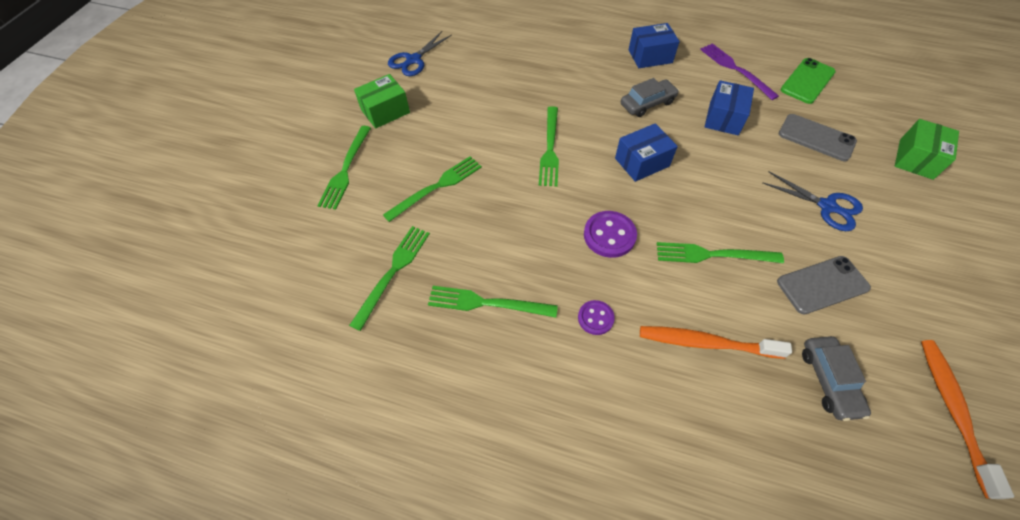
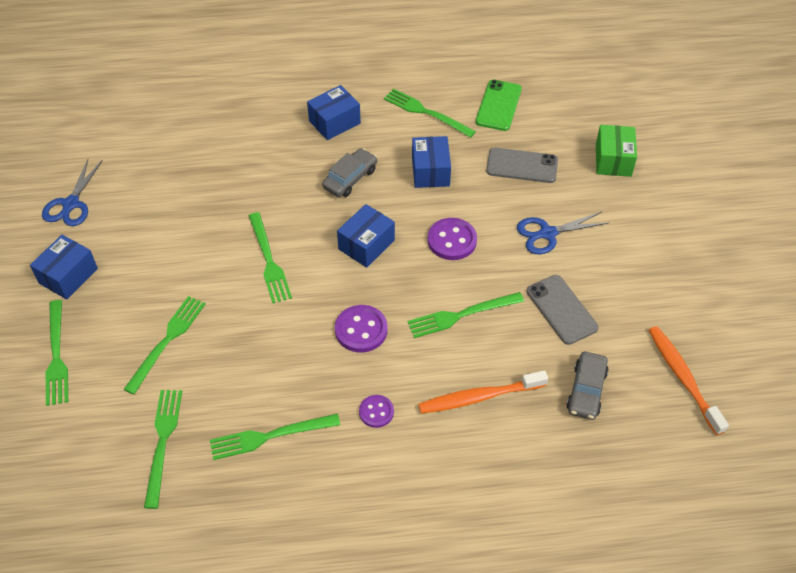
camera: 25 degrees left, 5 degrees down
green box [354,74,410,129] -> blue box [30,235,98,299]
purple fork [700,43,779,100] -> green fork [384,89,476,138]
blue scissors [762,172,863,231] -> blue scissors turned 150 degrees clockwise [517,212,608,254]
grey phone [777,256,871,314] -> grey phone turned 75 degrees counterclockwise [527,275,599,345]
grey car [802,336,871,421] -> grey car turned 45 degrees clockwise [566,352,609,420]
none -> purple button [428,218,477,260]

